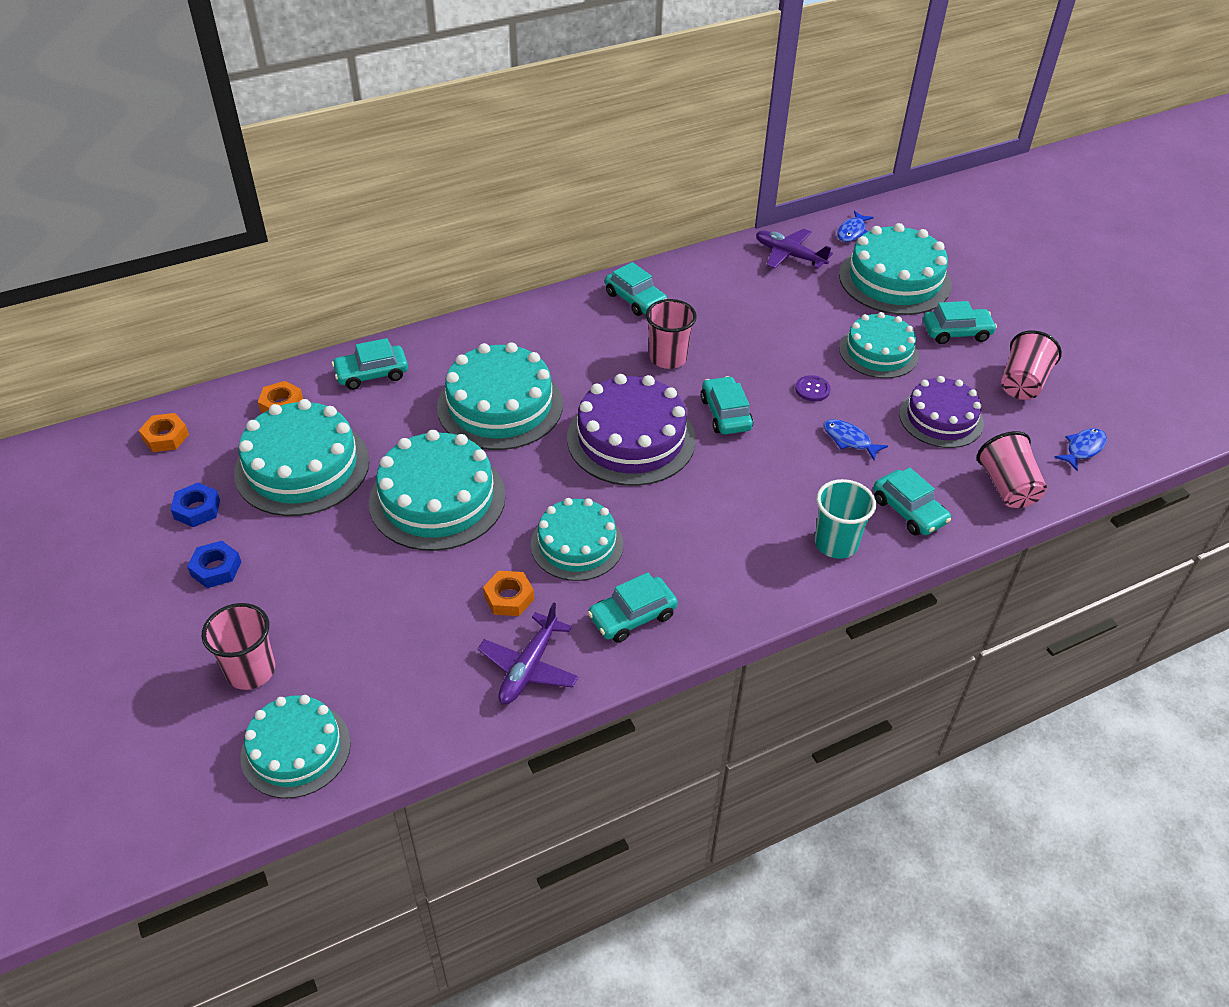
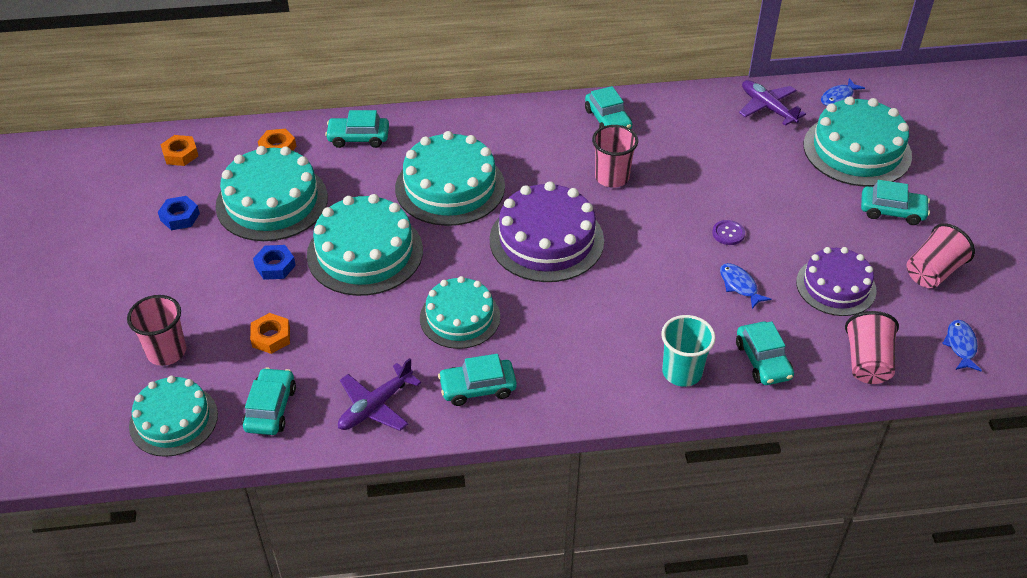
camera: 20 degrees right, 0 degrees up
blue nut [187,541,241,588] -> blue nut moved to [253,245,296,280]
orange nut [483,571,534,616] -> orange nut moved to [250,313,290,354]
turquoise car [701,376,753,434] -> turquoise car moved to [242,367,296,435]
turquoise cake [839,312,919,378] -> none
blue fish [1054,428,1107,471] -> blue fish turned 60 degrees counterclockwise [942,320,982,372]

